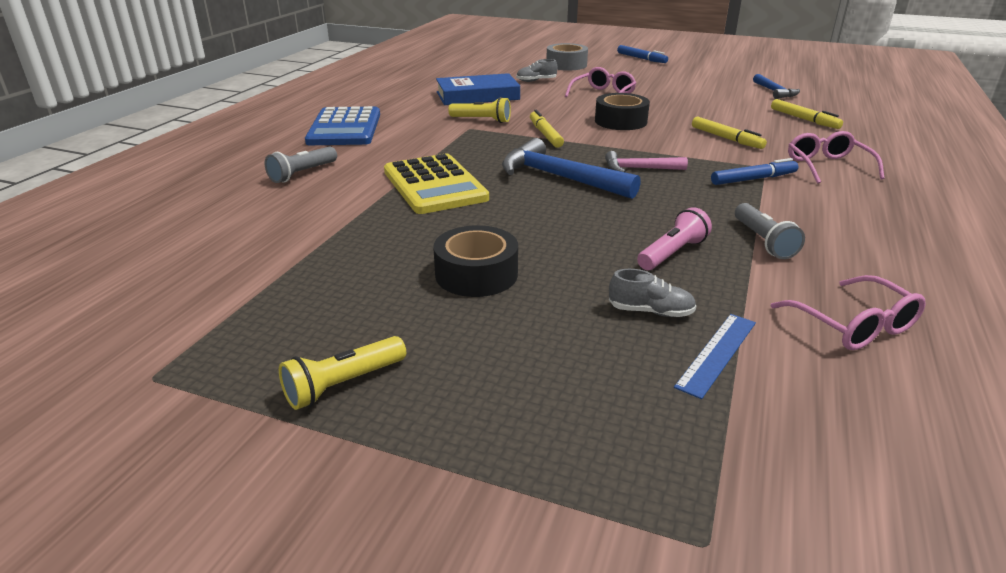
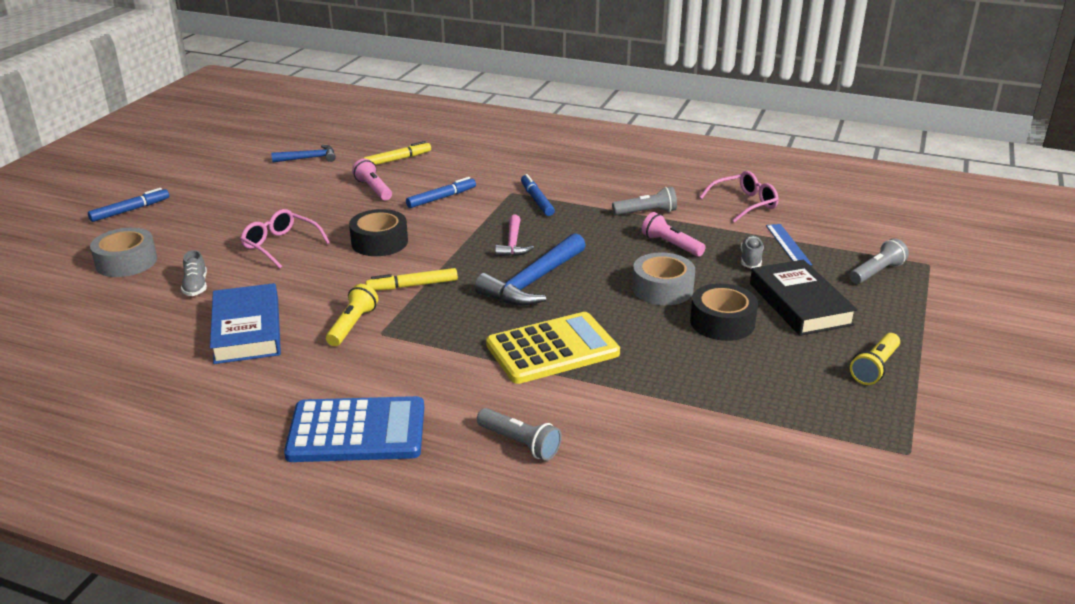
camera: 90 degrees left, 0 degrees up
yellow flashlight [279,336,406,410] -> yellow flashlight turned 75 degrees clockwise [850,333,900,385]
blue ruler [674,314,756,399] -> blue ruler turned 45 degrees clockwise [766,224,812,266]
yellow marker [692,117,767,149] -> blue marker [406,177,476,208]
pink glasses [788,131,885,184] -> none
none -> pink flashlight [352,158,392,201]
none -> grey tape [632,252,695,305]
none -> black book [750,260,858,336]
none -> grey flashlight [850,238,909,284]

